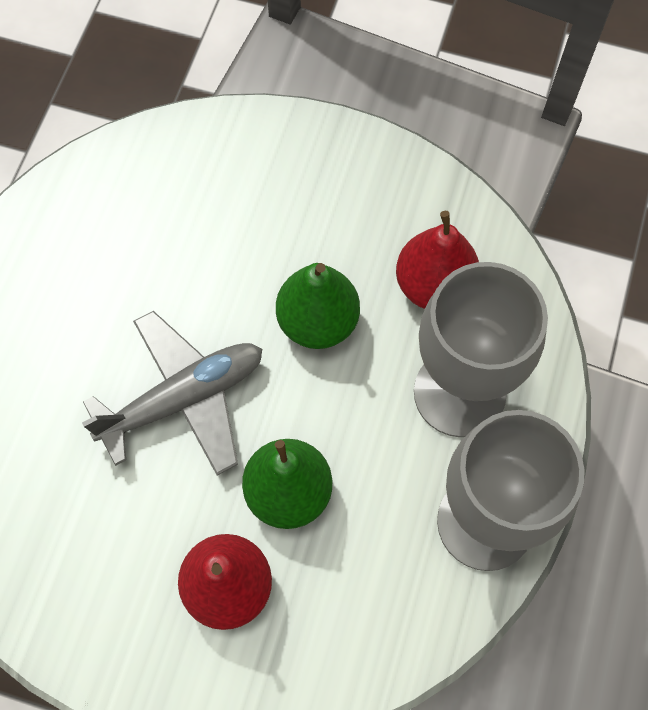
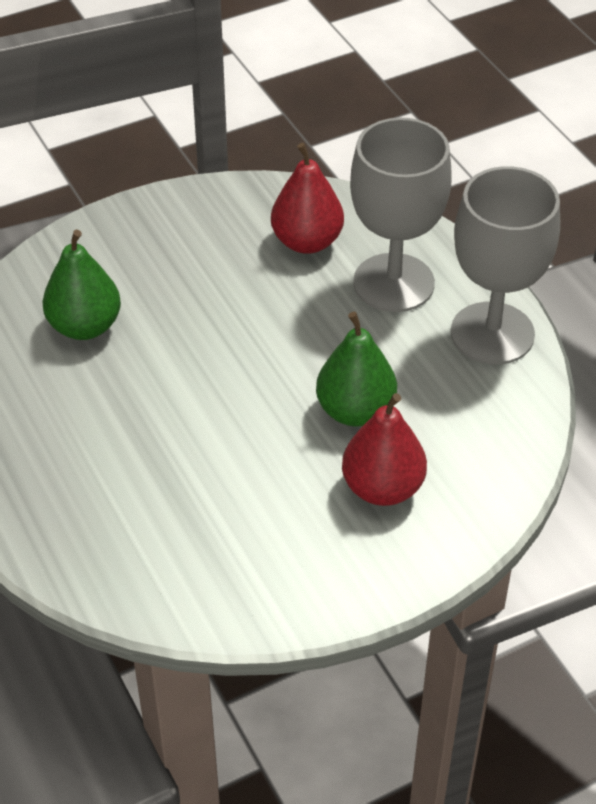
camera: 45 degrees left, 20 degrees down
grey plane [82,311,262,476] -> none
green pear [276,263,360,349] -> green pear moved to [43,230,121,340]

